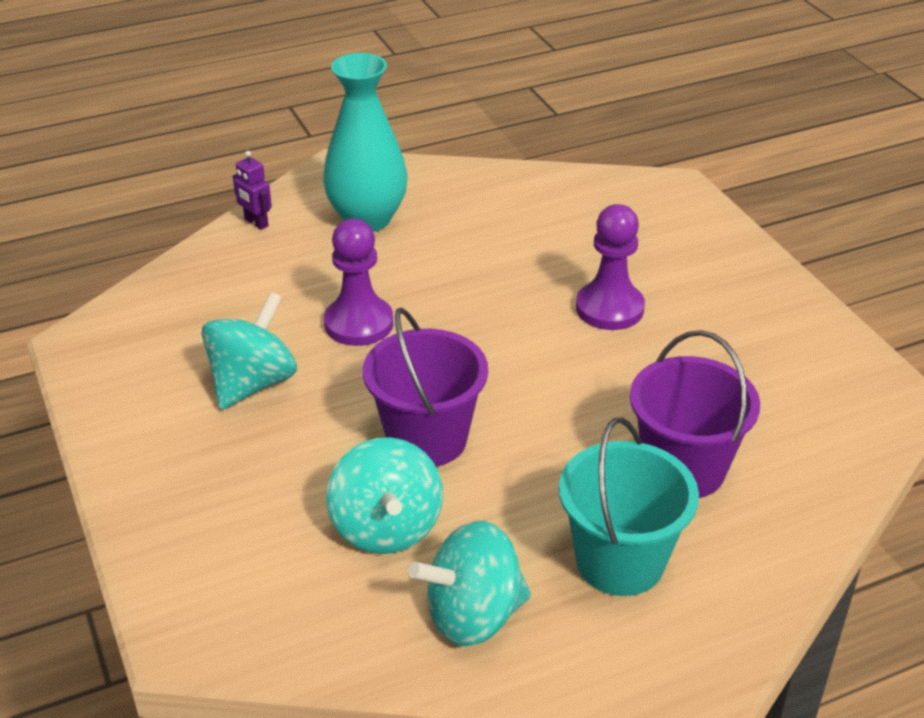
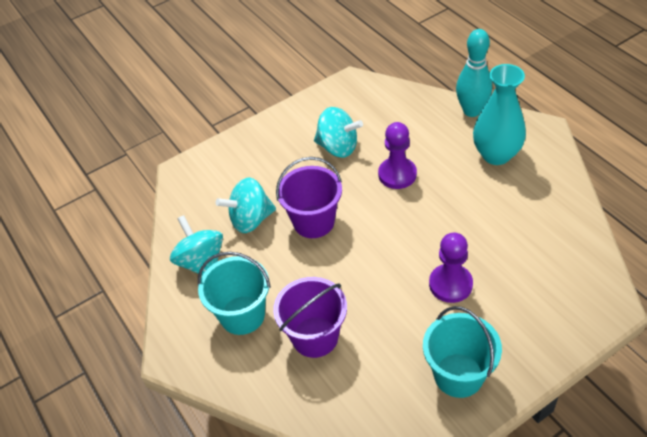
camera: 85 degrees right, 10 degrees up
purple robot [233,151,272,230] -> turquoise bowling pin [456,29,492,117]
none -> turquoise bucket [423,306,502,398]

